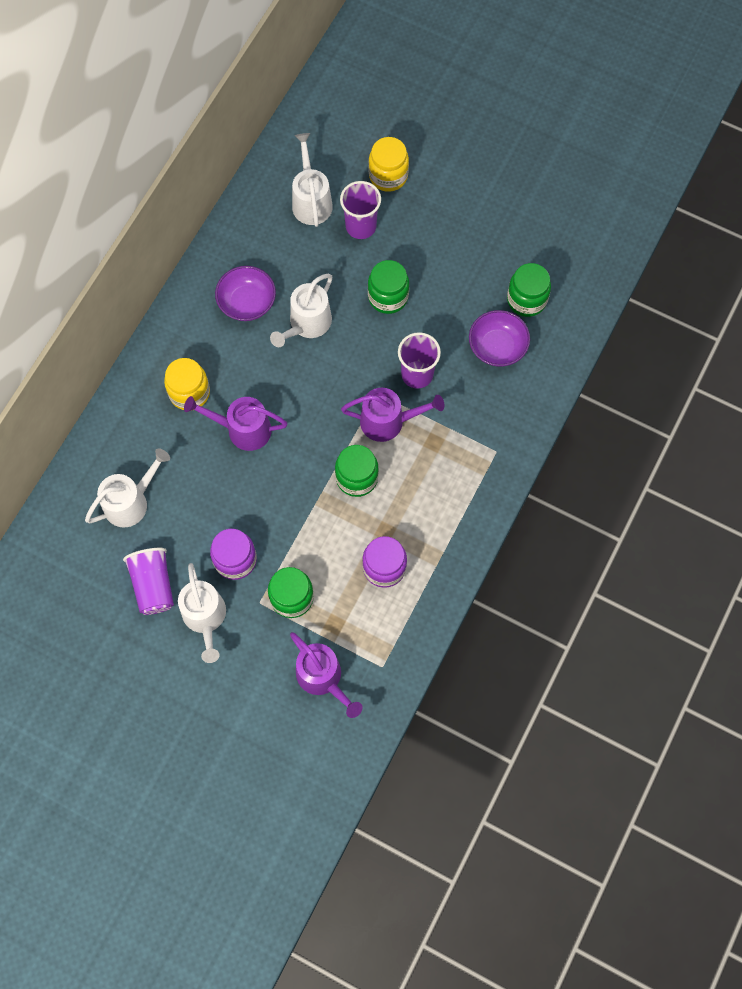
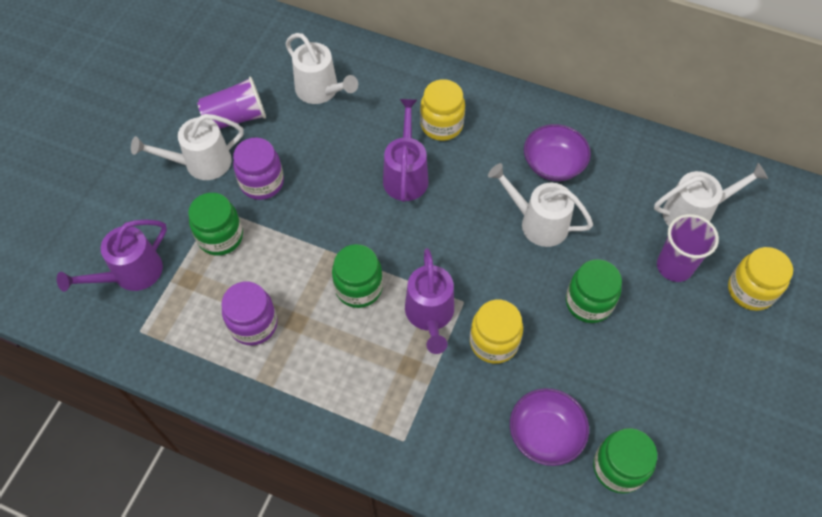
camera: 85 degrees right, 10 degrees down
purple cup [398,332,441,389] -> yellow jar [470,300,523,364]

